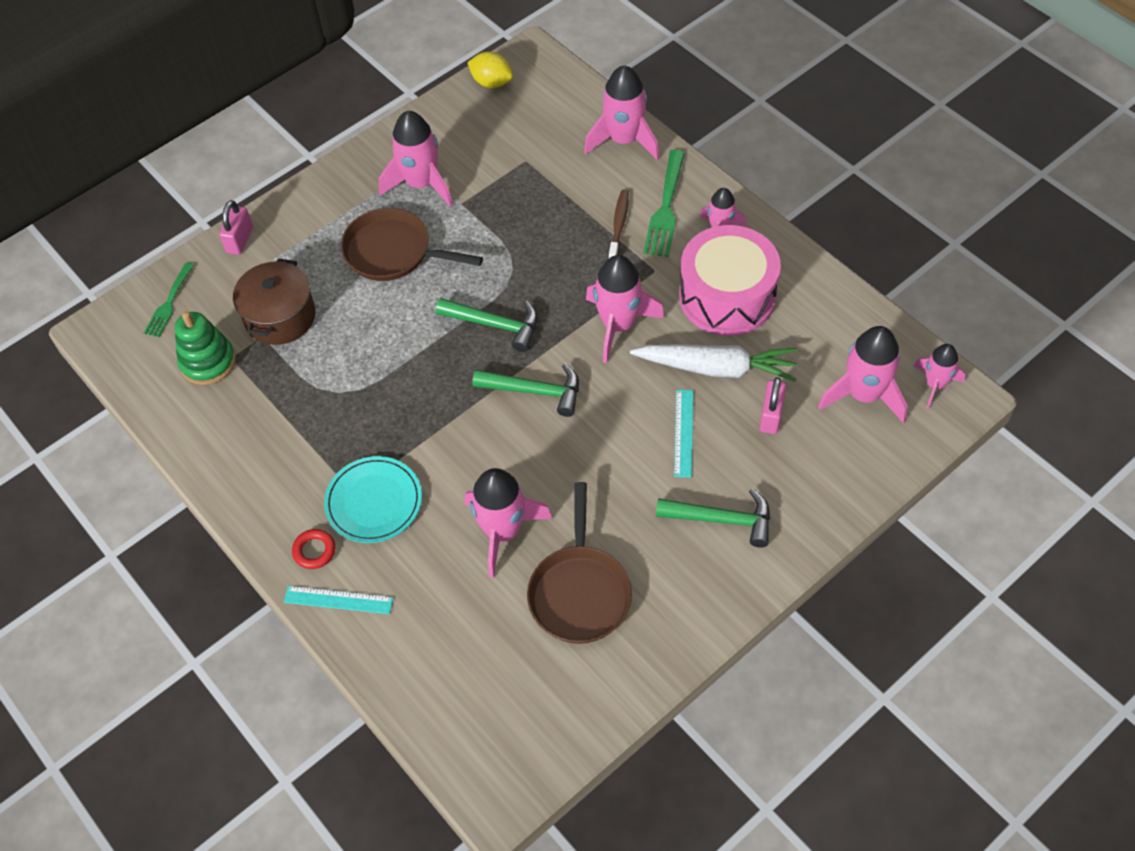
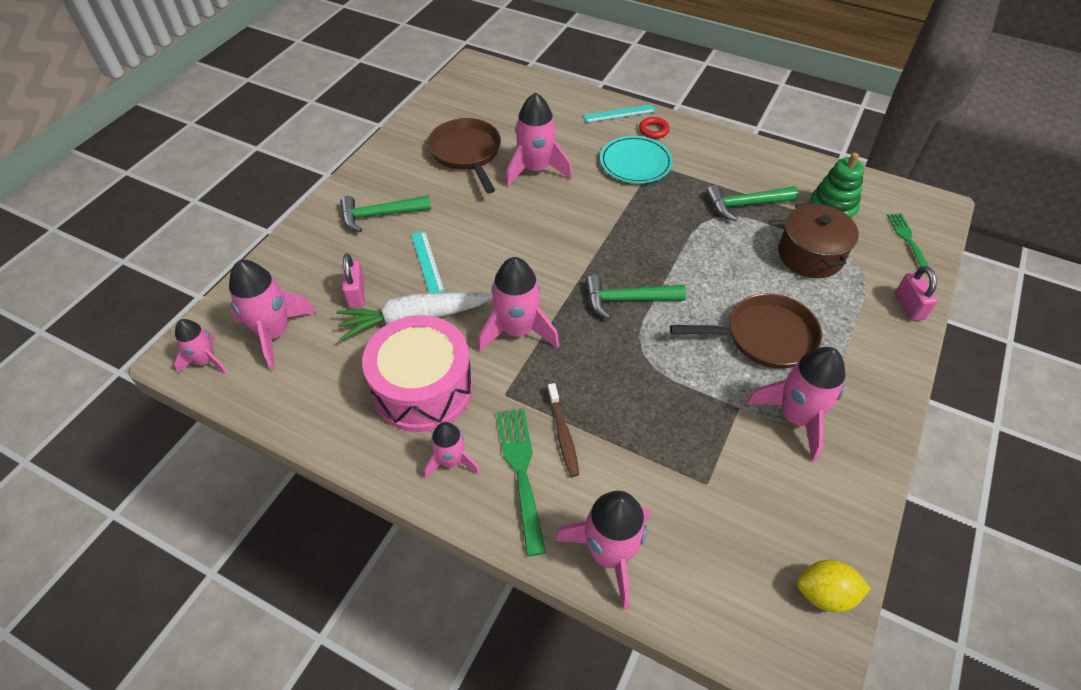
camera: 155 degrees right, 5 degrees down
green hammer [472,363,579,417] -> green hammer moved to [706,185,798,221]

